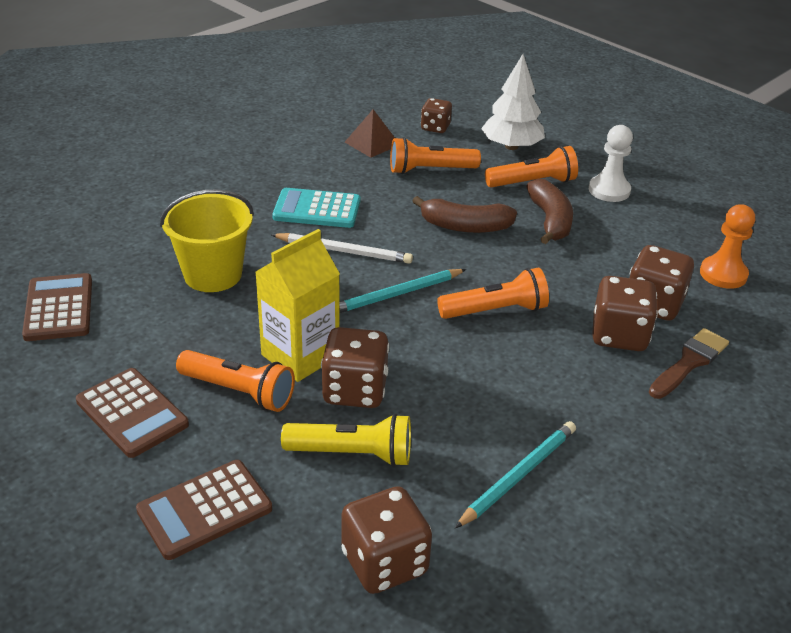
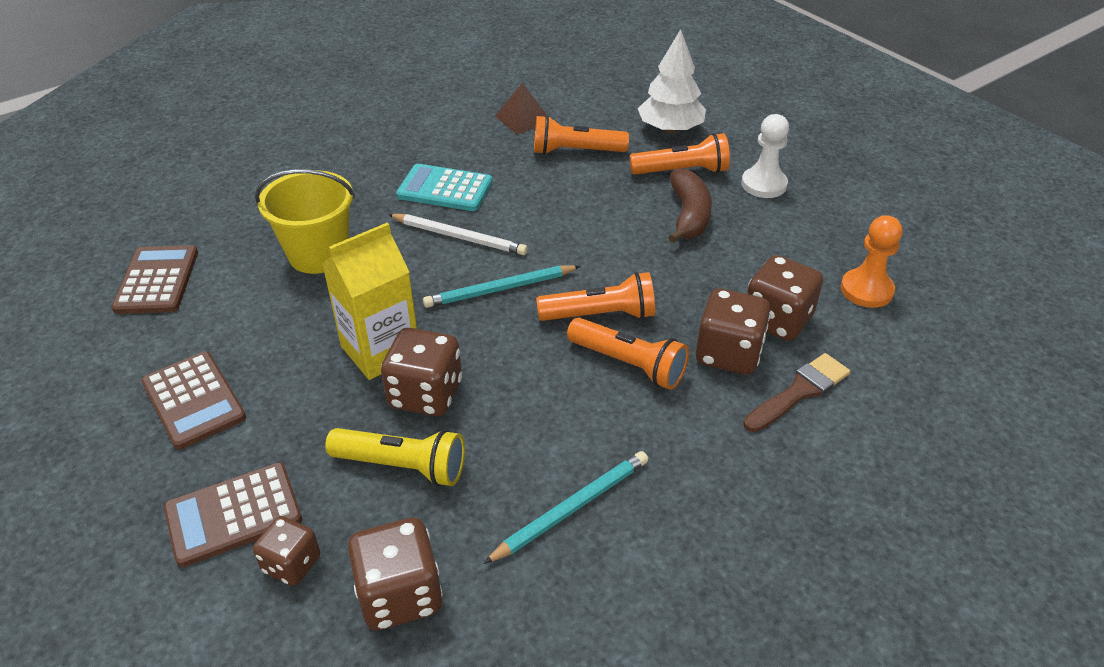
camera: 10 degrees right, 5 degrees up
orange flashlight [176,350,295,412] -> orange flashlight moved to [567,318,689,390]
brown banana [412,196,517,233] -> none
brown dice [421,98,452,133] -> brown dice moved to [253,516,320,586]

